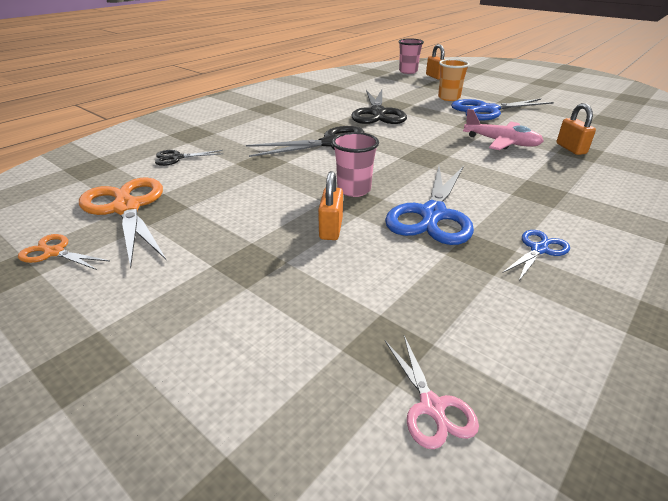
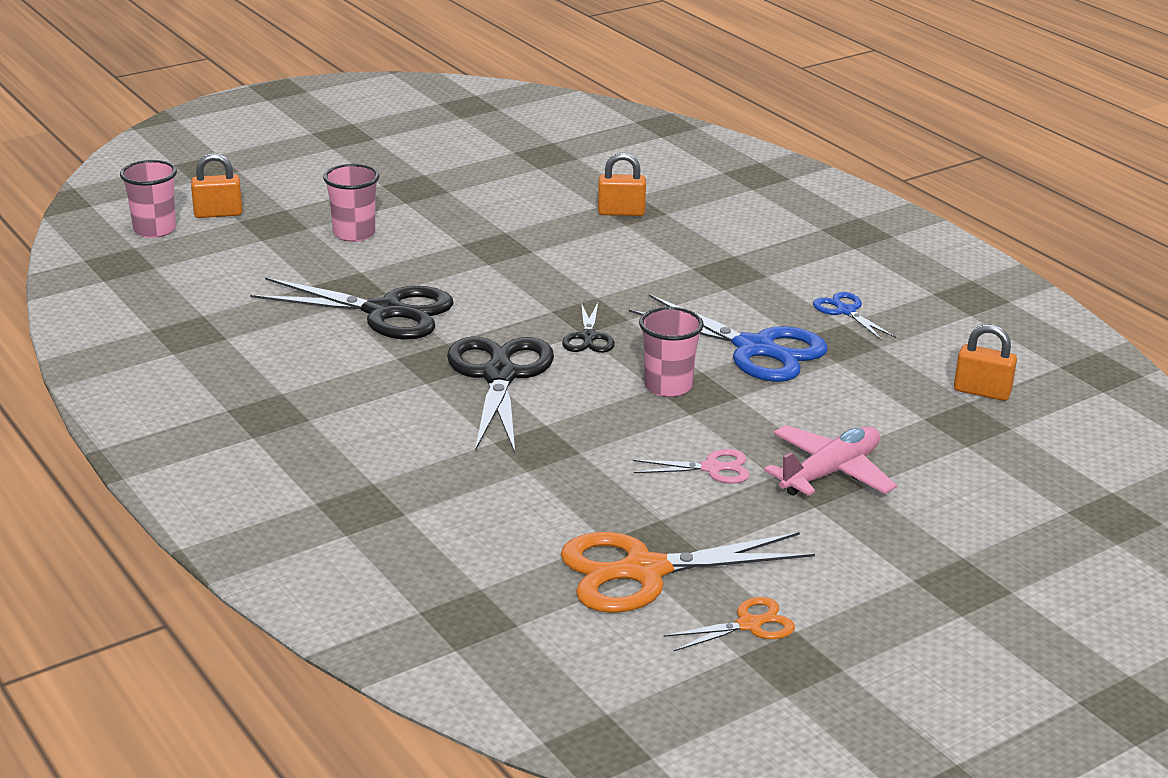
camera: 75 degrees left, 5 degrees down
orange scissors [18,234,110,270] -> orange scissors turned 150 degrees counterclockwise [664,597,795,652]
black scissors [155,150,223,166] -> black scissors moved to [562,301,615,353]
orange padlock [318,171,343,240] -> orange padlock moved to [954,324,1017,401]
pink scissors [385,336,479,449] -> pink scissors moved to [633,449,750,484]
orange cup [438,59,470,101] -> pink cup [323,164,379,242]
blue scissors [451,98,554,120] -> none
pink plane [463,109,544,150] -> pink plane moved to [764,425,897,496]

